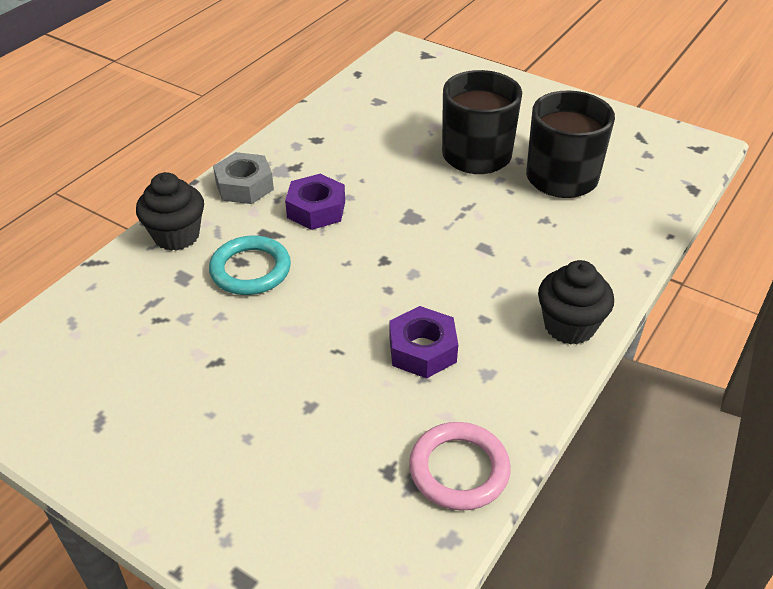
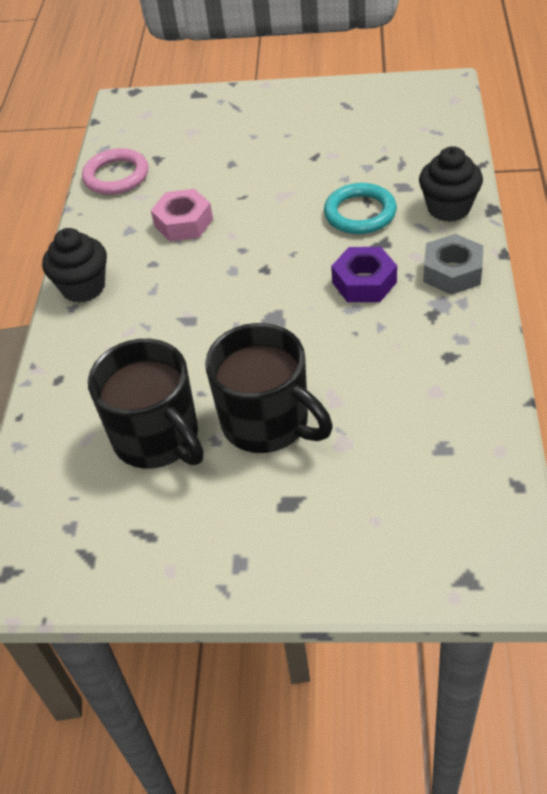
camera: 155 degrees right, 5 degrees up
purple nut [390,306,458,379] -> pink nut [151,189,213,241]

